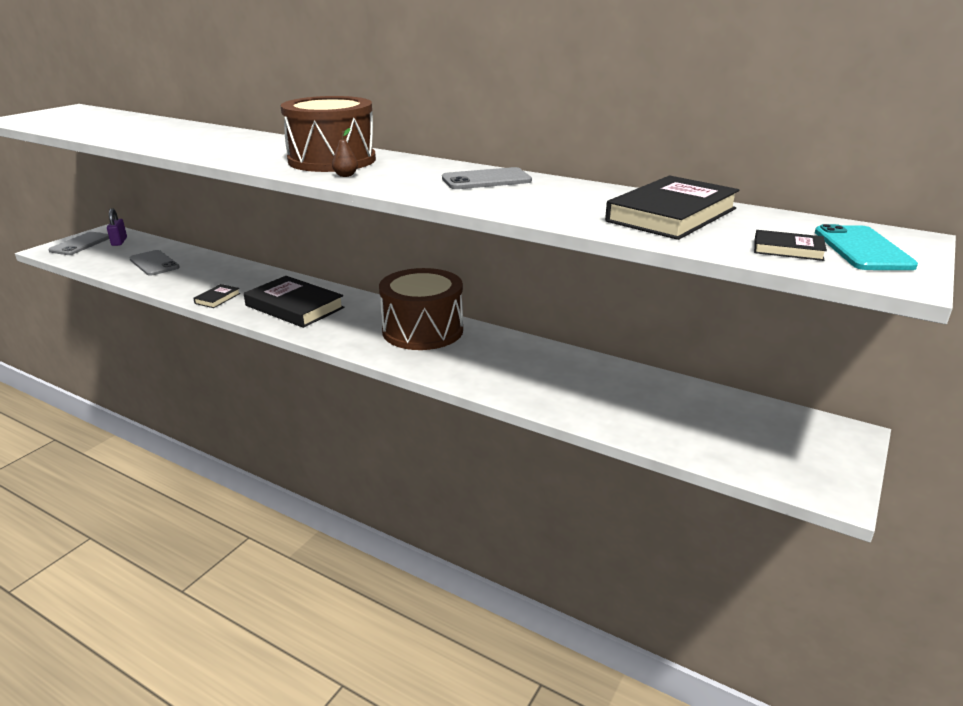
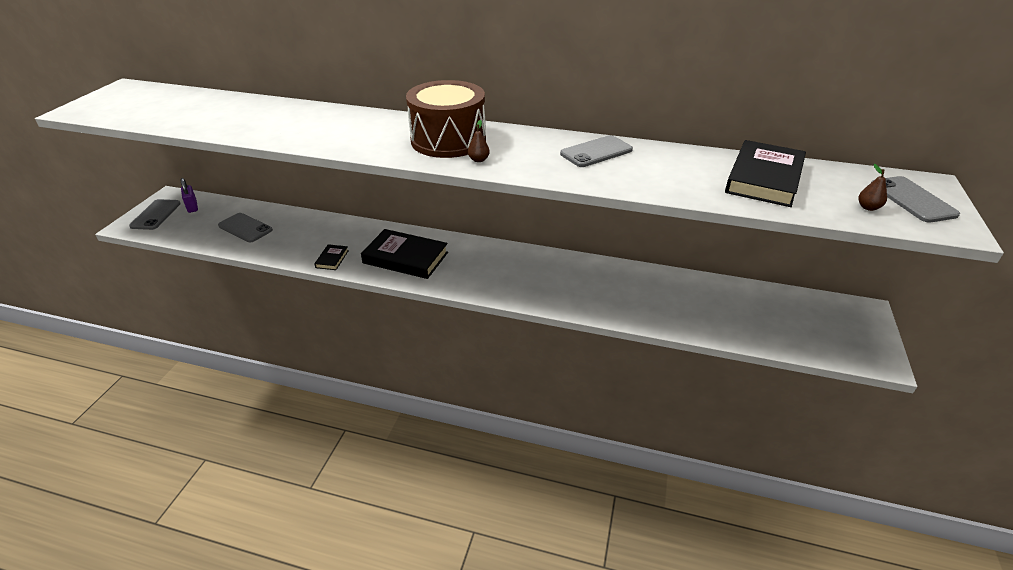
camera: 15 degrees left, 10 degrees up
brown drum [379,268,463,350] -> none
black book [754,230,827,261] -> brown pear [859,164,887,211]
turquoise phone [815,224,918,270] -> grey phone [871,176,960,223]

